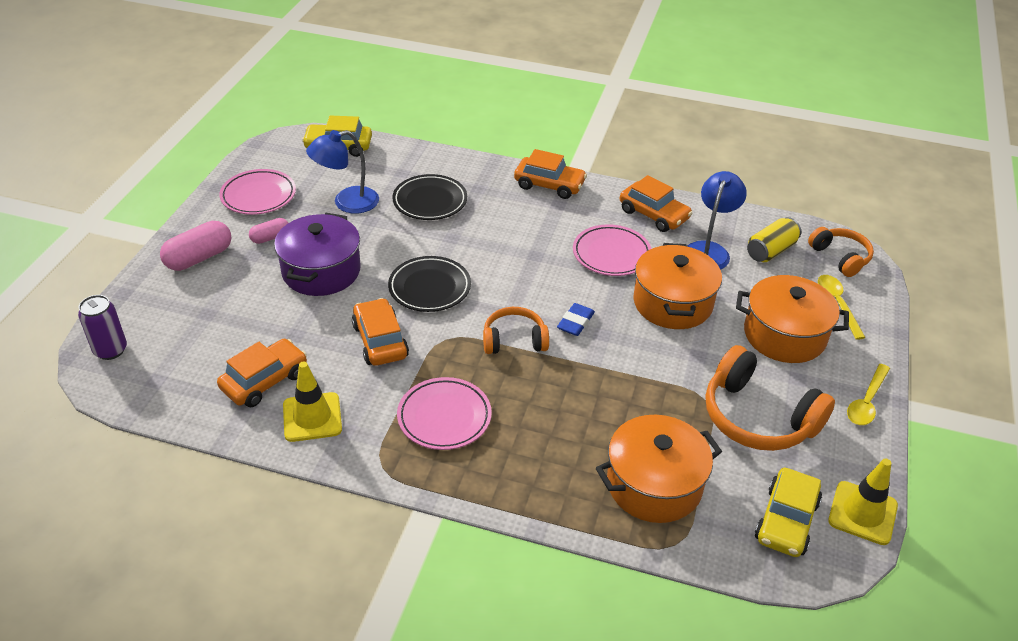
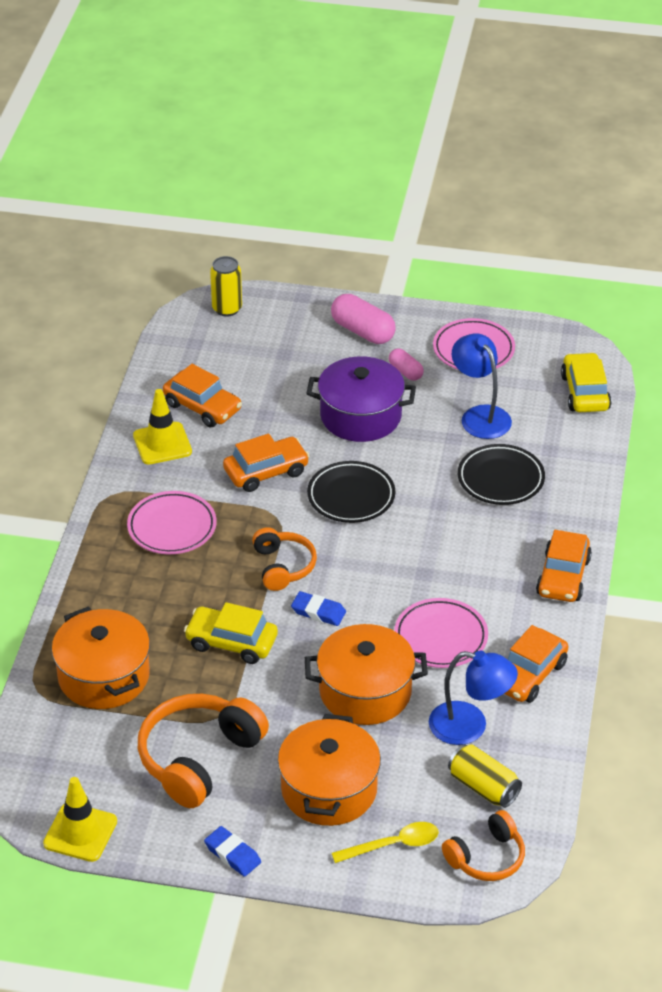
camera: 85 degrees right, 0 degrees up
purple can [78,295,127,360] -> yellow can [210,256,242,317]
yellow car [755,467,822,557] -> yellow car moved to [184,602,278,664]
yellow spoon [847,364,890,425] -> blue eraser [204,826,261,877]

